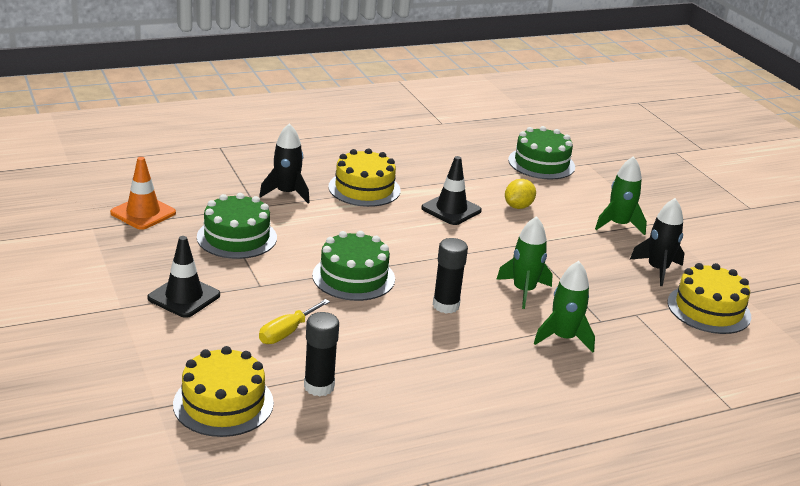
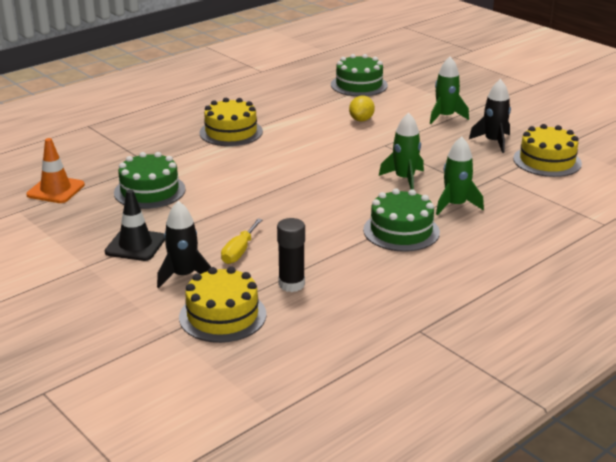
camera: 15 degrees left, 0 degrees up
black rocket [259,123,310,203] -> black rocket moved to [157,201,211,288]
green cake [312,231,395,301] -> green cake moved to [363,188,440,252]
black traffic cone [421,156,482,225] -> none
black glue stick [433,238,468,314] -> none

